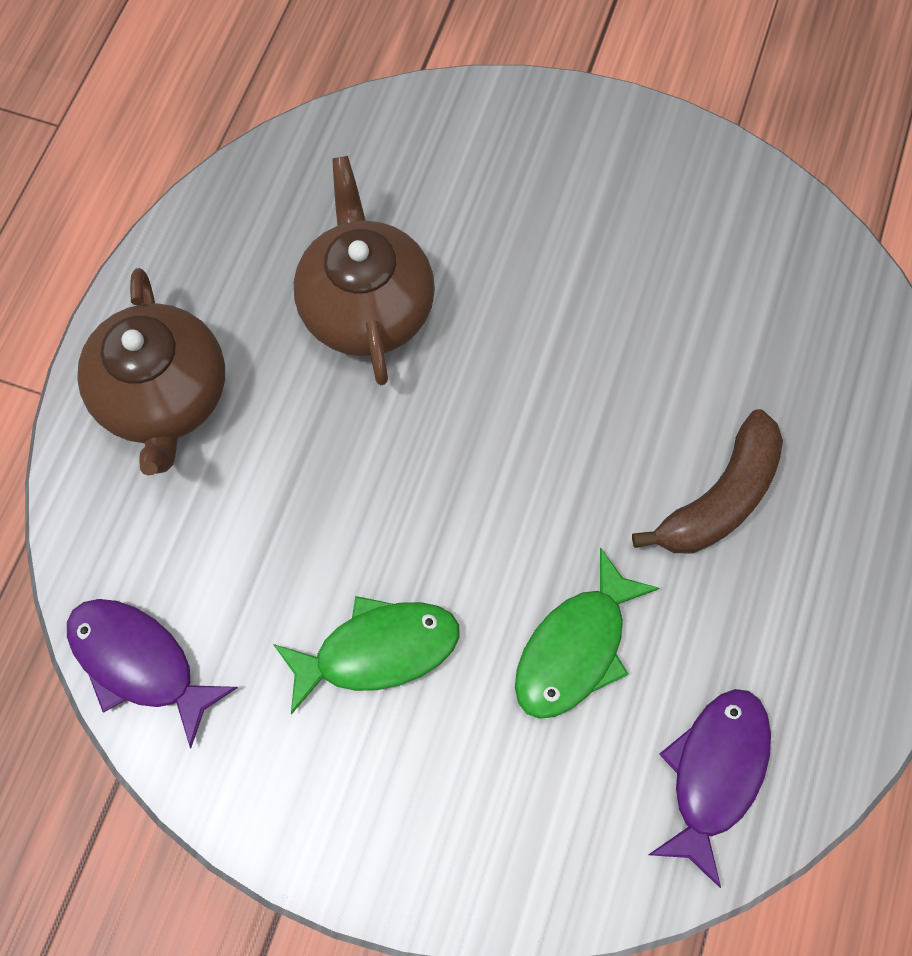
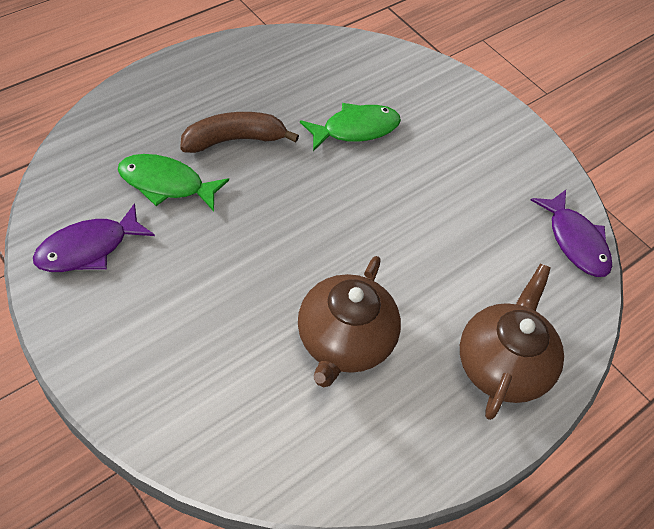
camera: 155 degrees left, 15 degrees down
green fish [273,596,460,715] -> green fish moved to [118,154,229,211]
purple fish [648,689,771,888] -> purple fish moved to [33,203,155,272]

